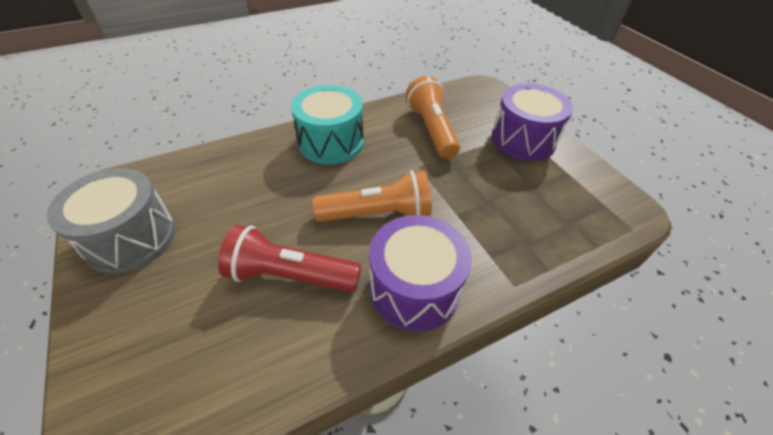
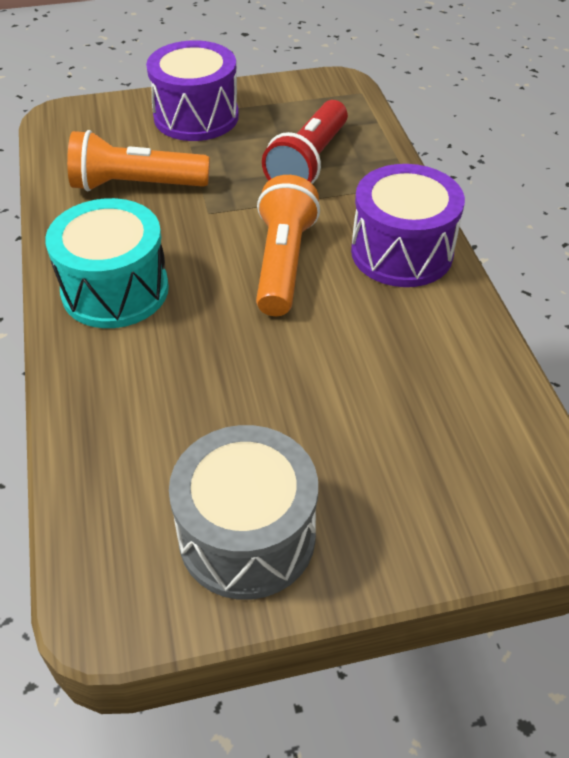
camera: 75 degrees left, 0 degrees up
red flashlight [218,225,361,293] -> red flashlight moved to [262,100,348,184]

